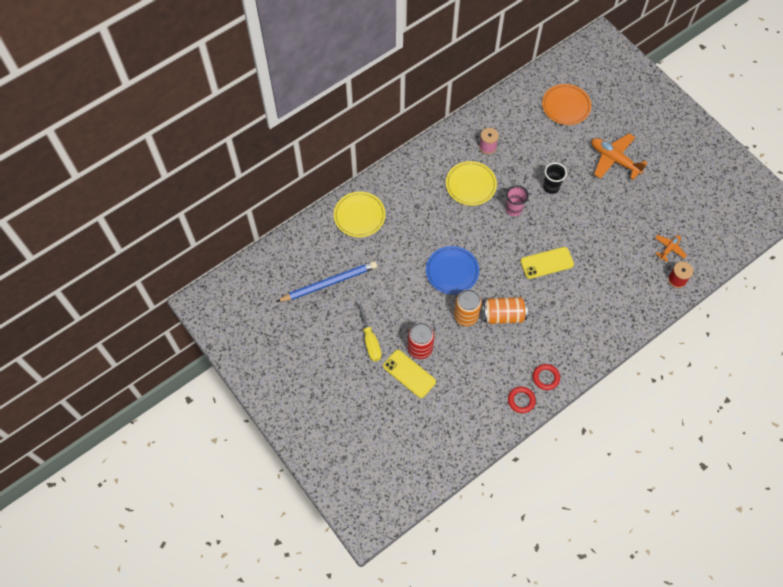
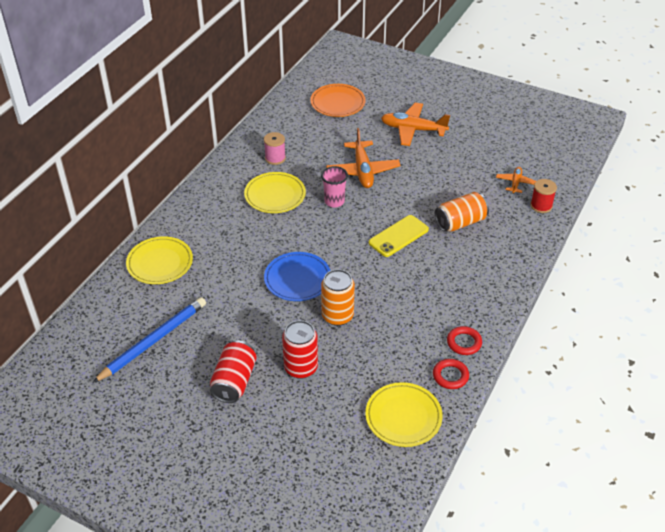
camera: 25 degrees left, 20 degrees down
yellow screwdriver [357,300,382,361] -> red can [210,340,257,403]
yellow phone [383,350,436,398] -> none
orange can [483,297,528,324] -> orange can moved to [435,192,489,232]
black cup [543,163,567,194] -> orange plane [326,128,400,188]
none -> yellow plate [365,382,443,447]

